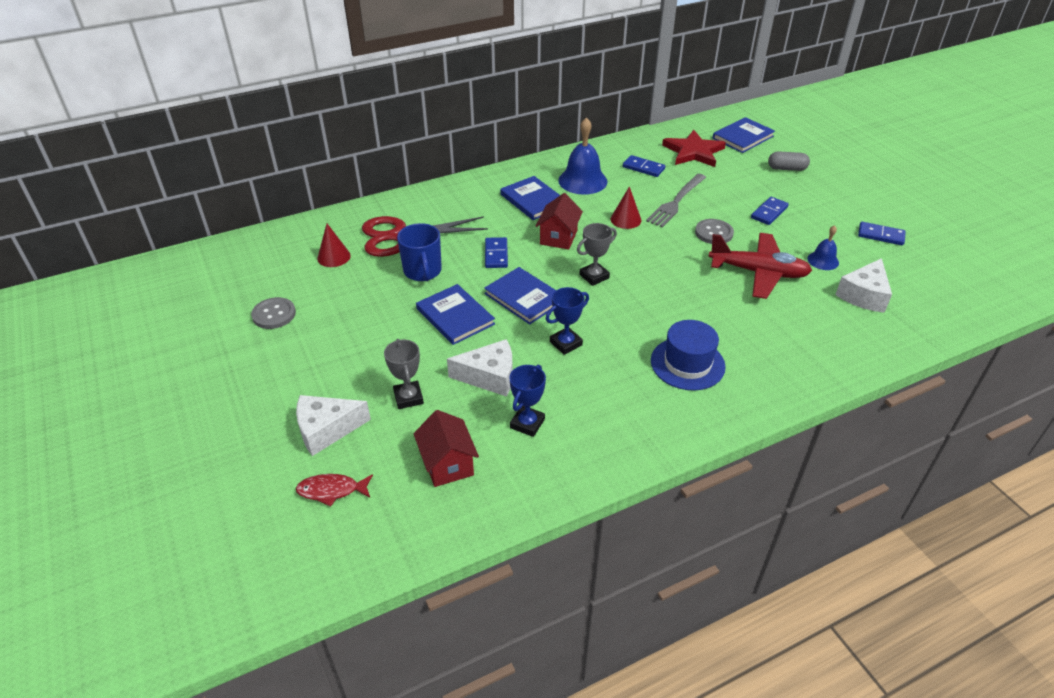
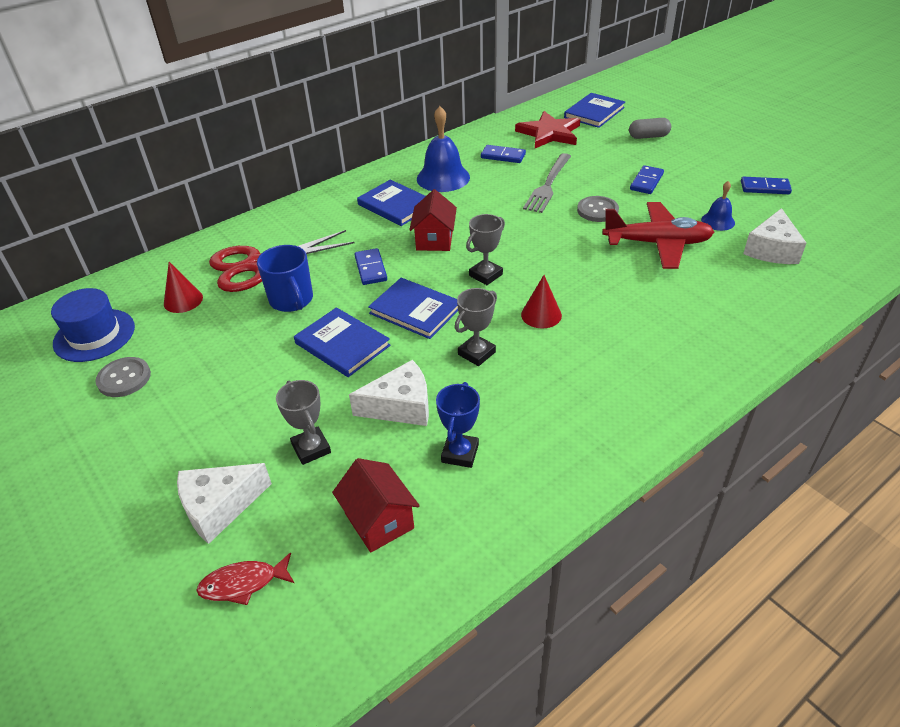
camera: 10 degrees left, 0 degrees up
blue trophy [546,287,589,355] -> grey trophy [455,288,497,366]
red cone [611,186,642,229] -> red cone moved to [521,275,562,328]
blue hat [651,320,726,391] -> blue hat moved to [51,288,135,362]

